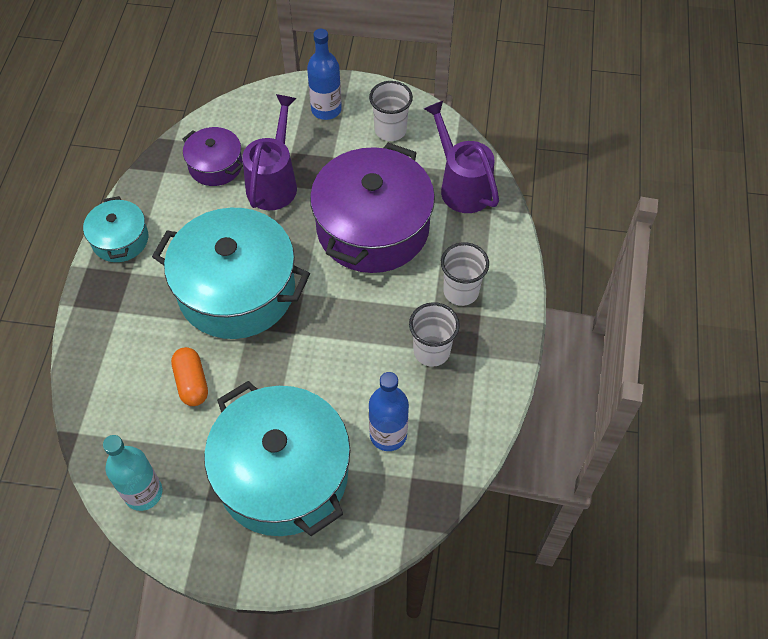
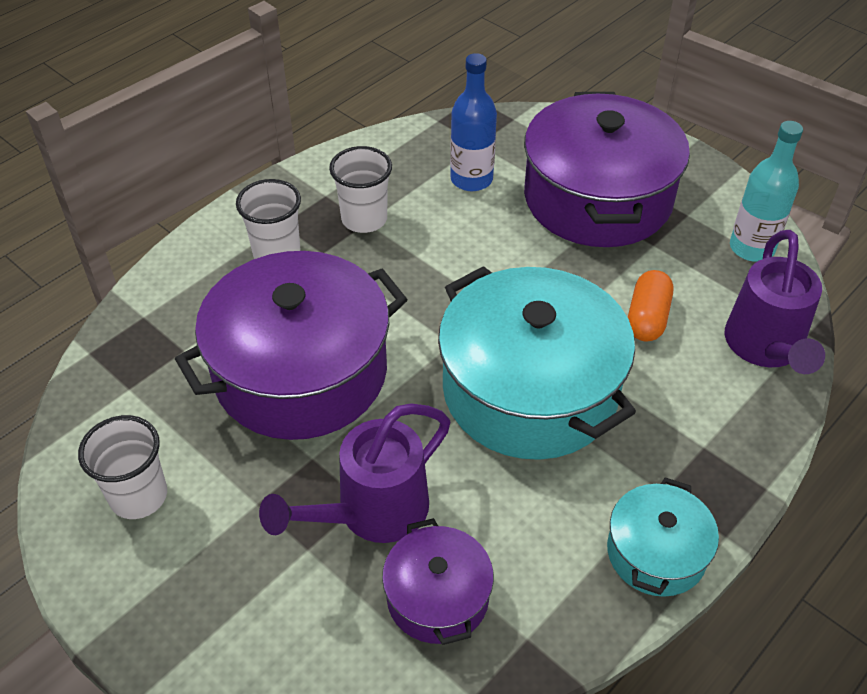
camera: 145 degrees left, 10 degrees down
turquoise pot [204,381,350,536] -> purple pot [524,92,690,247]
blue bottle [307,29,342,120] -> none
purple watering can [424,101,499,213] -> purple watering can moved to [725,230,825,374]

